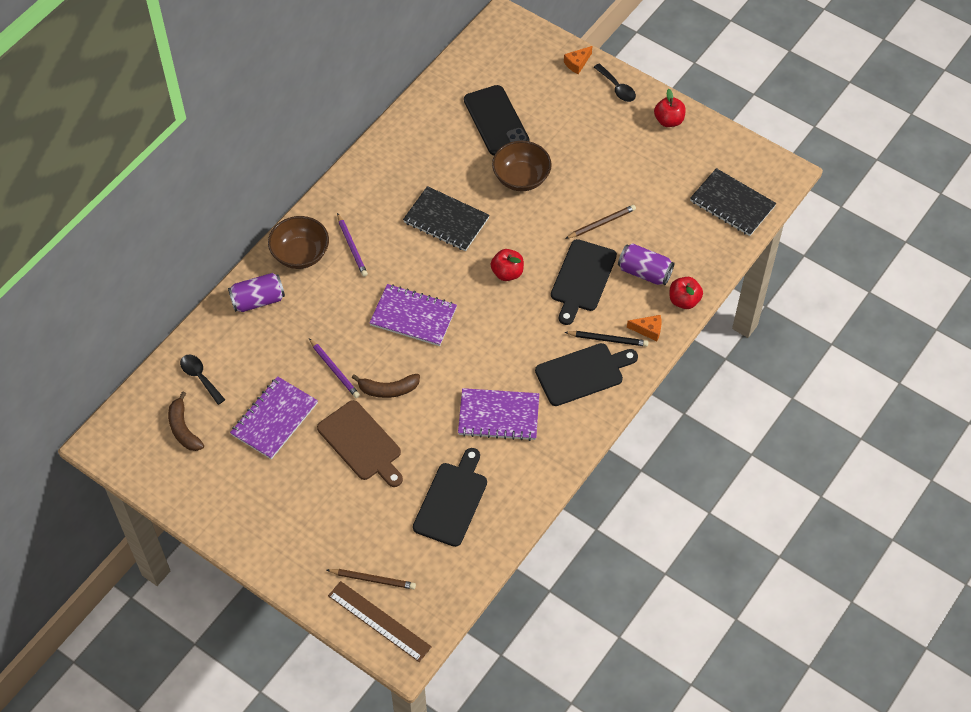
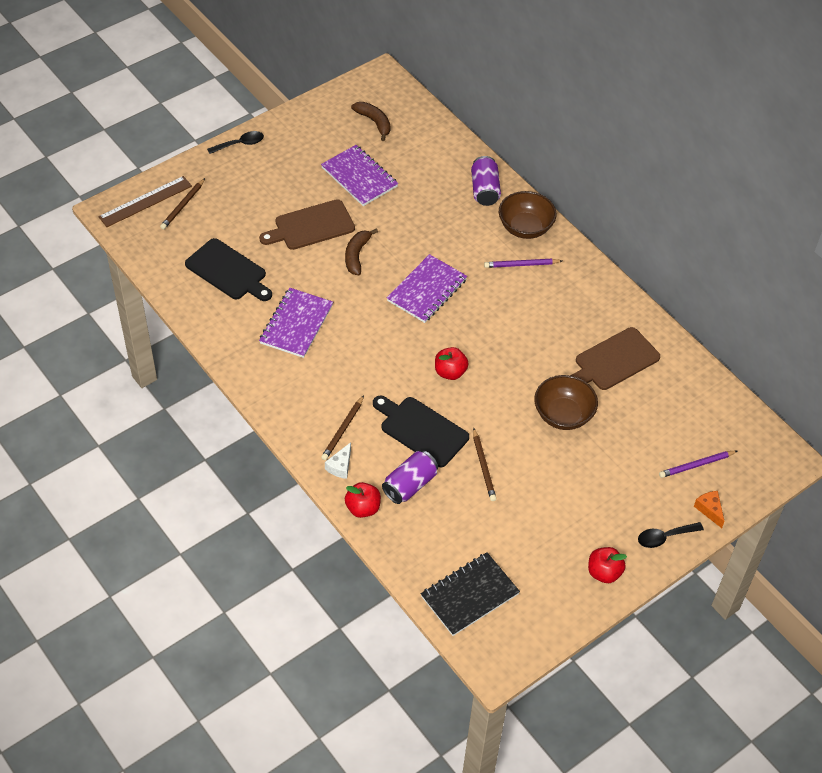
camera: 105 degrees right, 5 degrees down
brown banana [168,392,204,451] -> brown banana turned 60 degrees clockwise [351,102,390,141]
black spoon [180,355,225,405] -> black spoon moved to [207,131,264,154]
purple pencil [309,338,360,398] -> purple pencil moved to [659,451,737,478]
black notebook [403,186,489,251] -> none
black phone [464,85,530,156] -> none
black cutting board [535,343,638,406] -> none
black pencil [564,331,649,347] -> brown pencil [321,395,364,460]
orange cheese [627,315,662,341] -> white cheese [325,442,351,479]
none -> brown cutting board [570,327,660,390]

